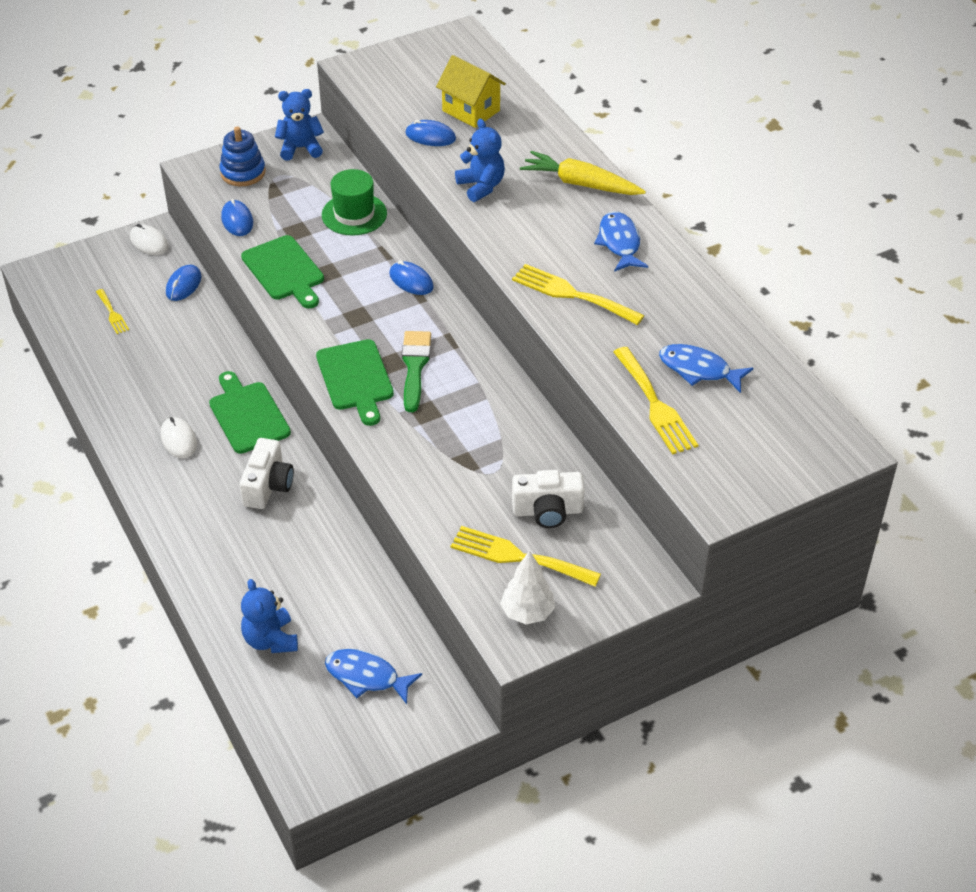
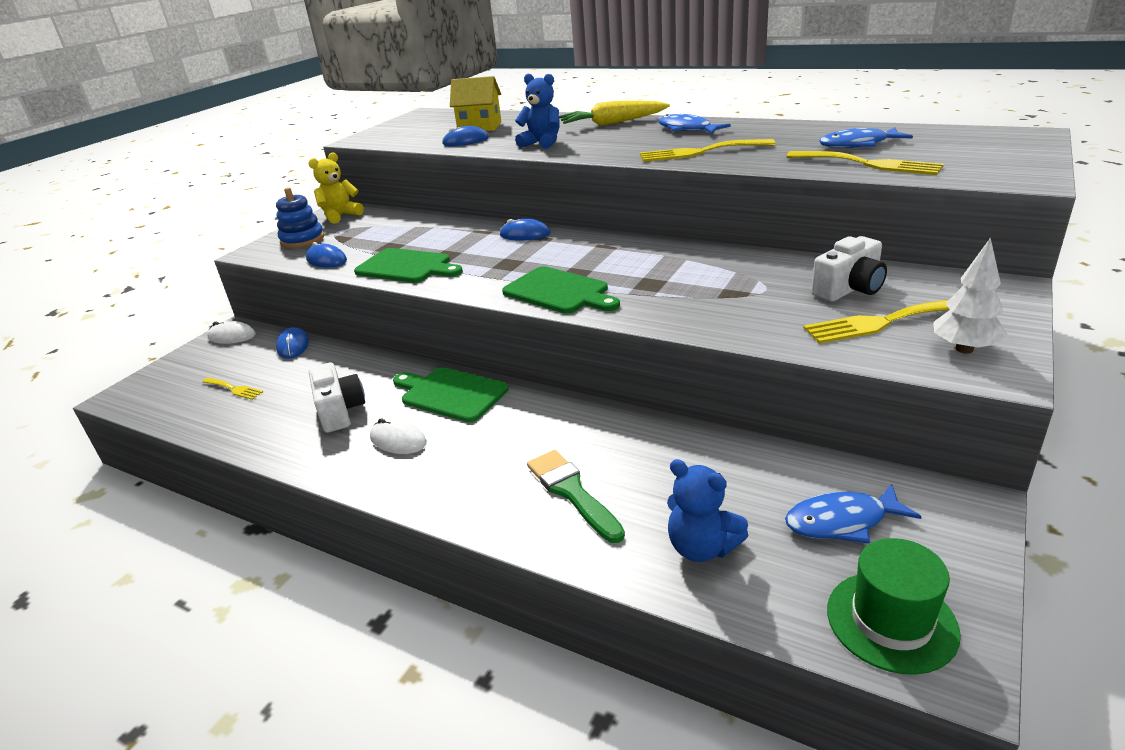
camera: 30 degrees left, 15 degrees down
white camera [239,438,294,509] -> white camera moved to [309,363,365,433]
blue teddy bear [275,89,324,161] -> yellow teddy bear [308,153,364,224]
green hat [322,169,387,236] -> green hat moved to [827,538,961,675]
green brush [402,331,431,412] -> green brush moved to [527,450,625,543]

